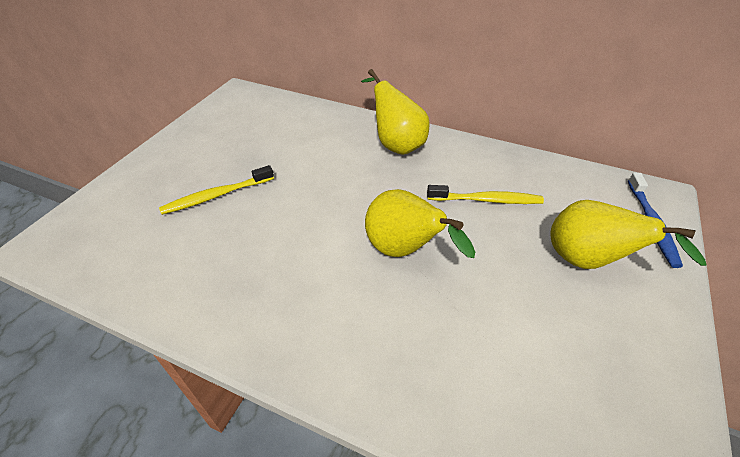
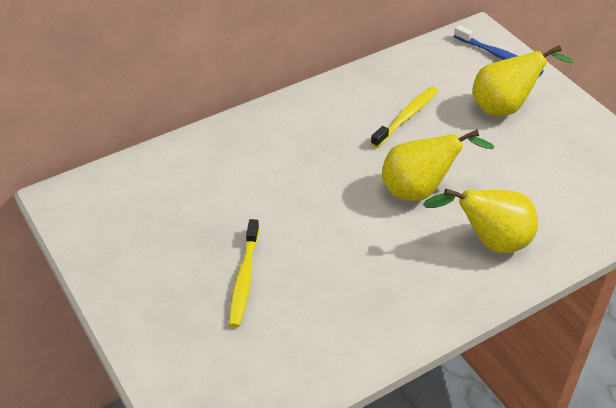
camera: 55 degrees left, 0 degrees up
yellow pear [361,69,430,155] -> yellow pear moved to [423,189,538,253]

